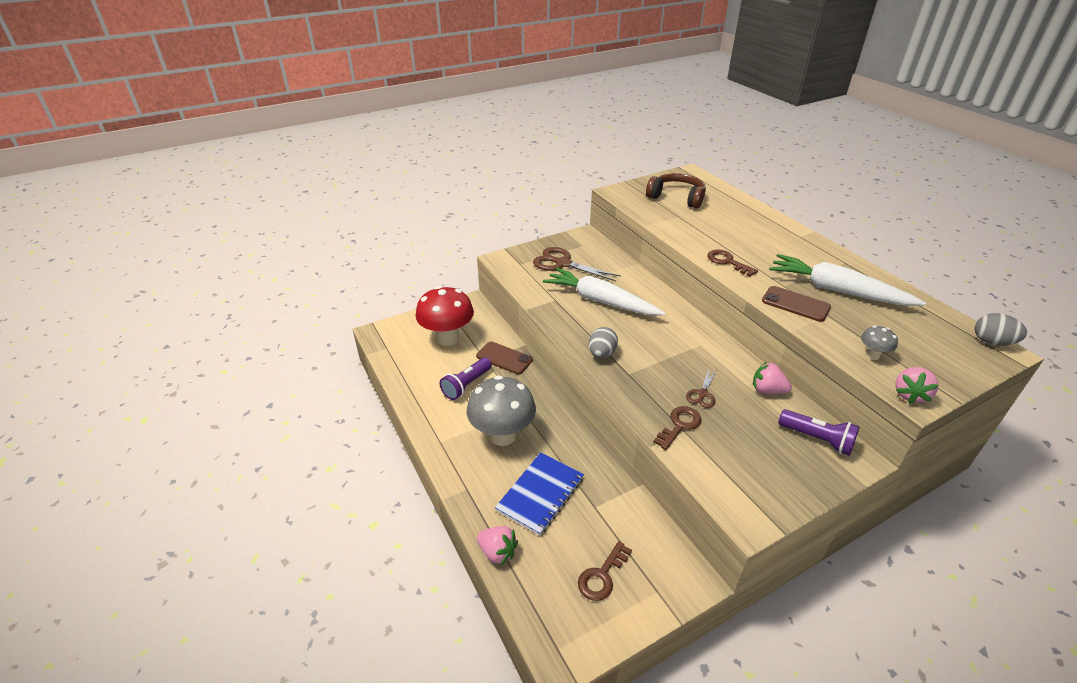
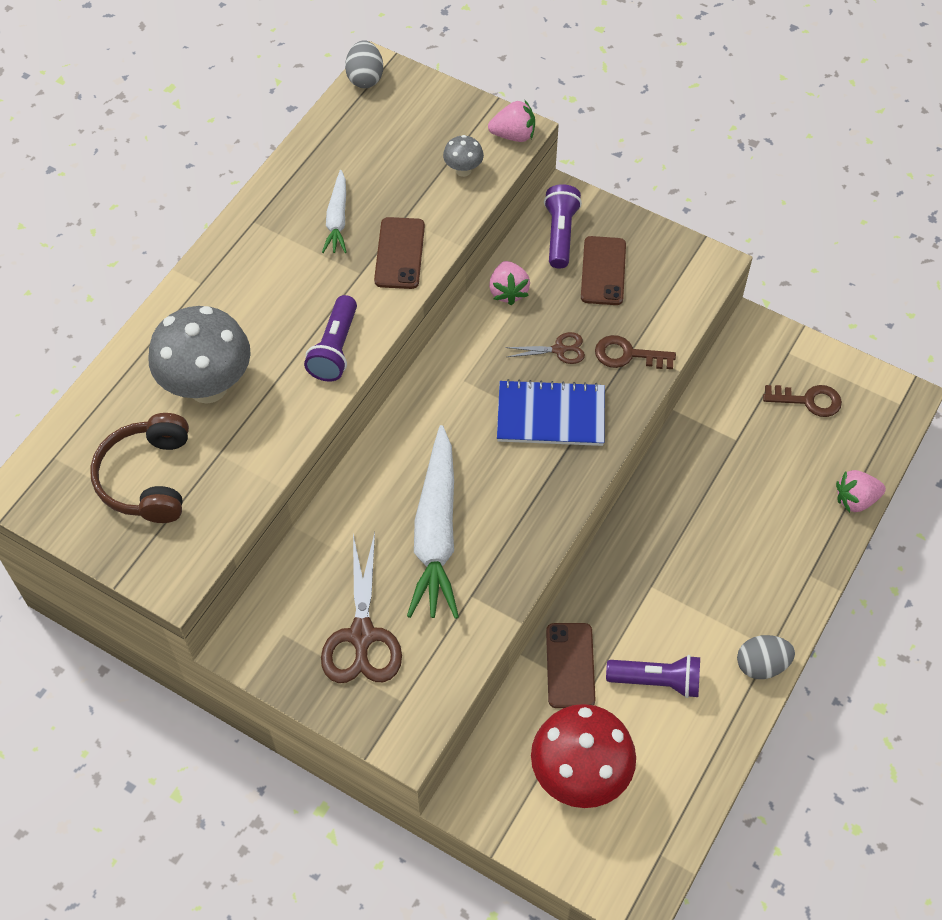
camera: 120 degrees left, 20 degrees up
grey mushroom [467,375,536,446] -> grey mushroom moved to [148,306,251,404]
pink strawberry [477,526,518,566] -> pink strawberry turned 105 degrees counterclockwise [836,470,886,513]
blue notebook [495,453,584,536] -> blue notebook moved to [497,379,605,446]
grey egg [589,327,618,358] -> grey egg moved to [737,635,795,679]
brown key [707,250,758,277] -> purple flashlight [304,295,357,382]
white carrot [769,254,926,306] -> white carrot [322,170,347,253], size x0.52
none -> brown phone [581,236,626,305]

